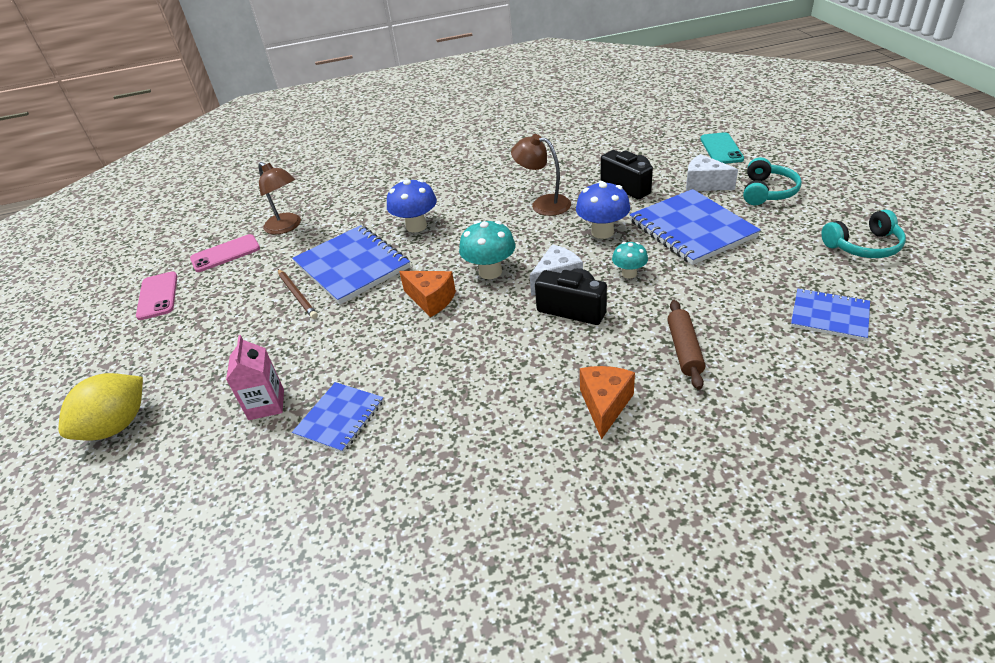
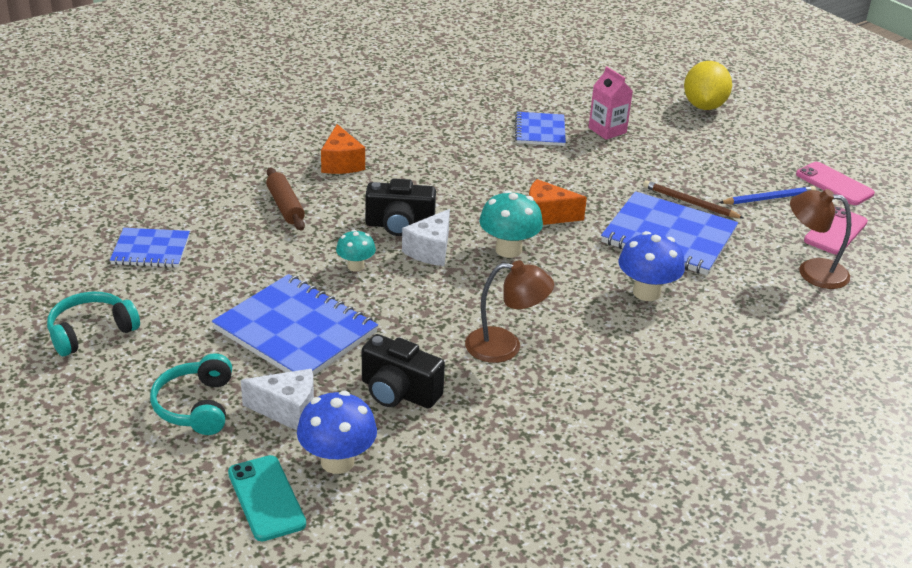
camera: 150 degrees right, 5 degrees down
blue mushroom [576,181,630,239] -> blue mushroom moved to [297,391,377,474]
none -> blue pencil [719,186,816,205]

